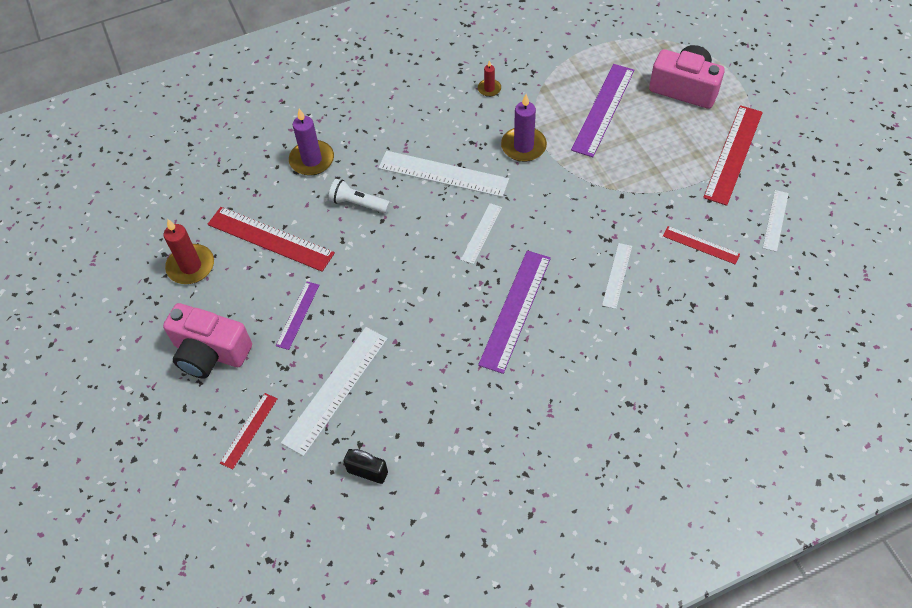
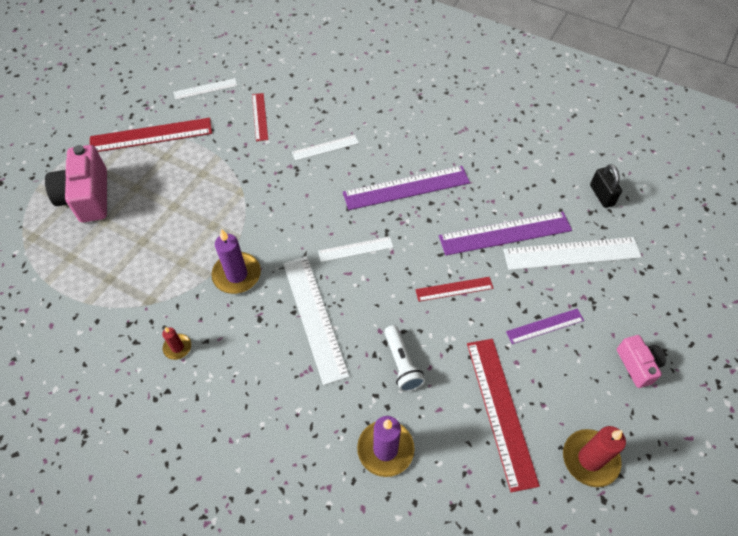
camera: 130 degrees left, 0 degrees up
pink camera [163,303,252,379] -> pink camera [617,335,666,388], size x0.58
red ruler [220,393,278,470] -> red ruler moved to [415,277,494,302]
purple ruler [571,64,634,157] -> purple ruler moved to [439,212,572,256]

